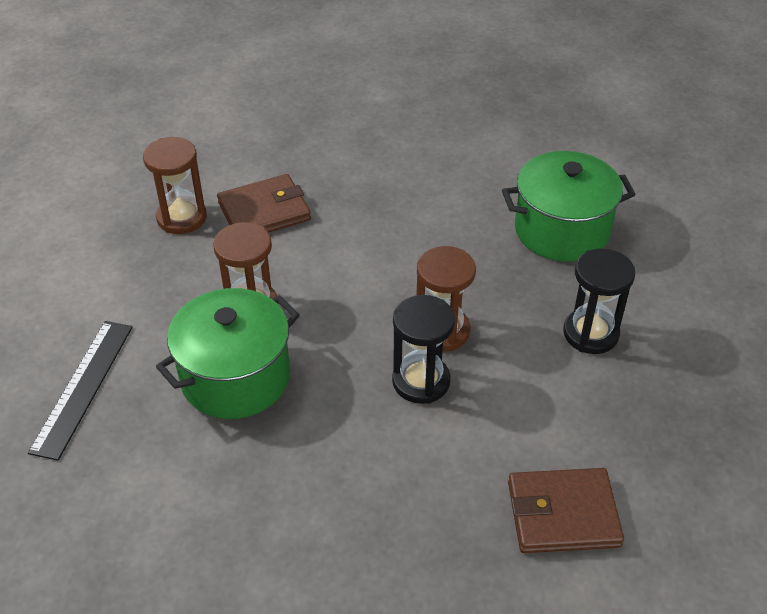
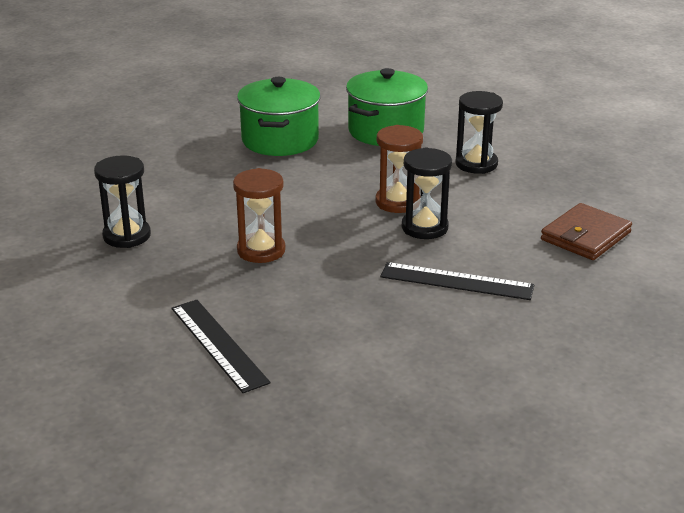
camera: 45 degrees left, 15 degrees down
brown hourglass [143,137,207,234] -> black hourglass [94,155,151,248]
green pot [156,288,300,419] -> green pot moved to [237,77,321,156]
brown wallet [217,174,311,233] -> none
none -> black ruler [380,262,535,300]

